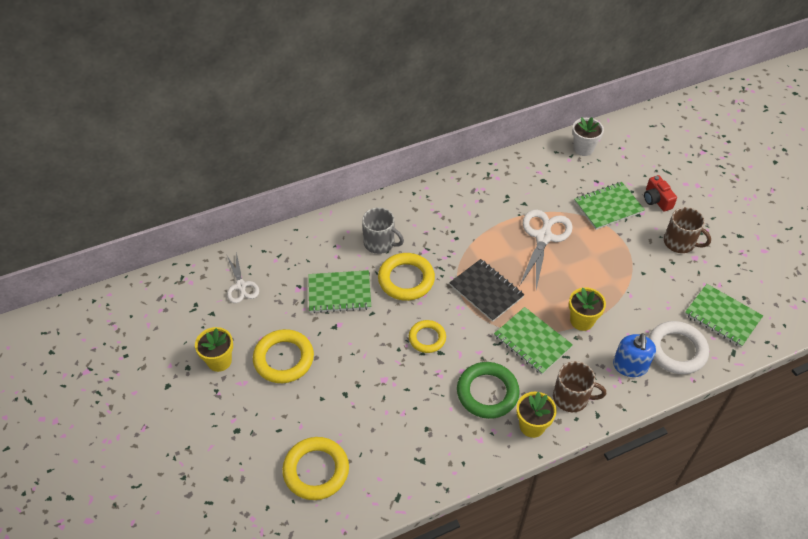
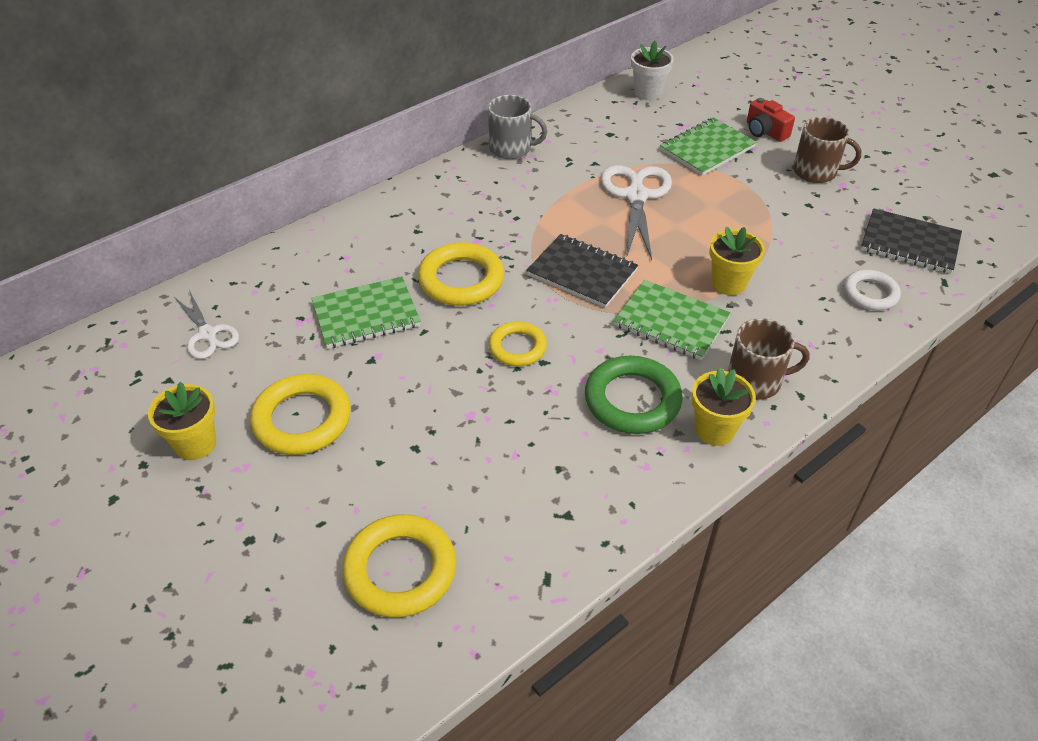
camera: 15 degrees left, 5 degrees down
grey mug [362,207,404,254] -> grey mug moved to [488,95,547,159]
blue soap dispenser [613,333,656,377] -> none
white ring [648,321,709,374] -> white ring [844,270,901,311], size x0.63
green notebook [685,284,763,347] -> black notebook [861,208,962,274]

